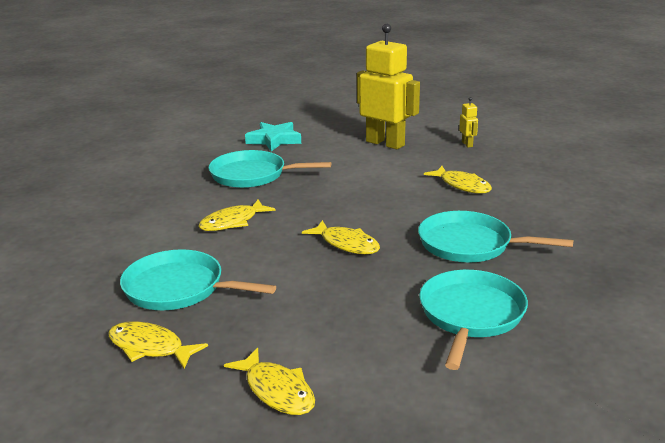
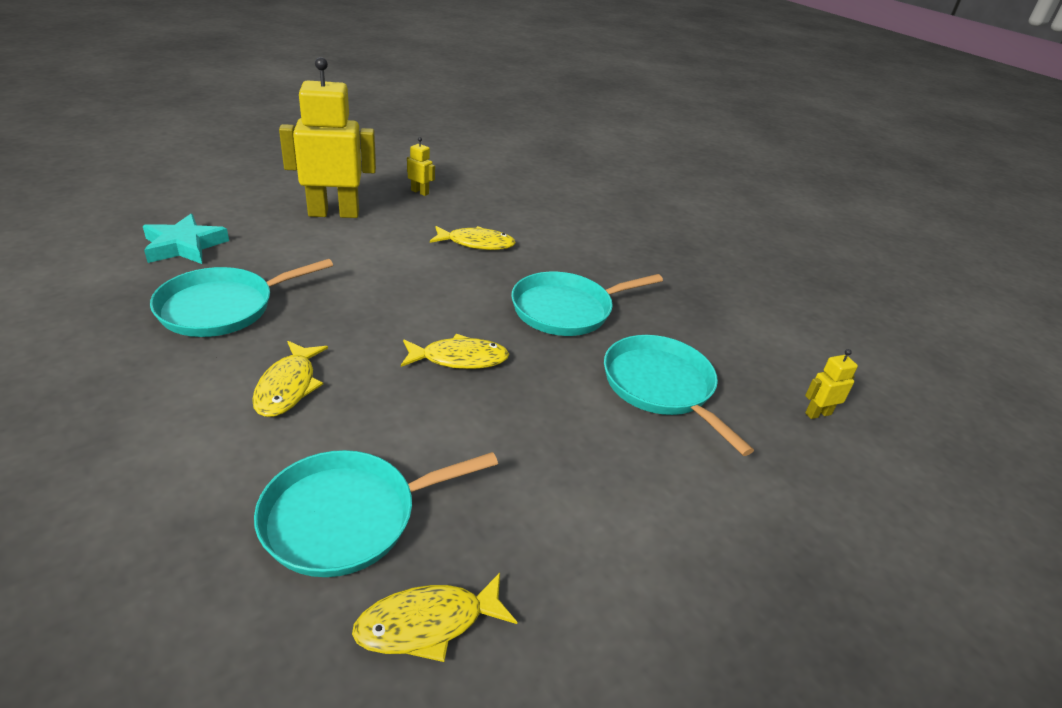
camera: 50 degrees left, 10 degrees up
yellow fish [224,348,315,415] -> none
none -> yellow robot [805,349,858,419]

